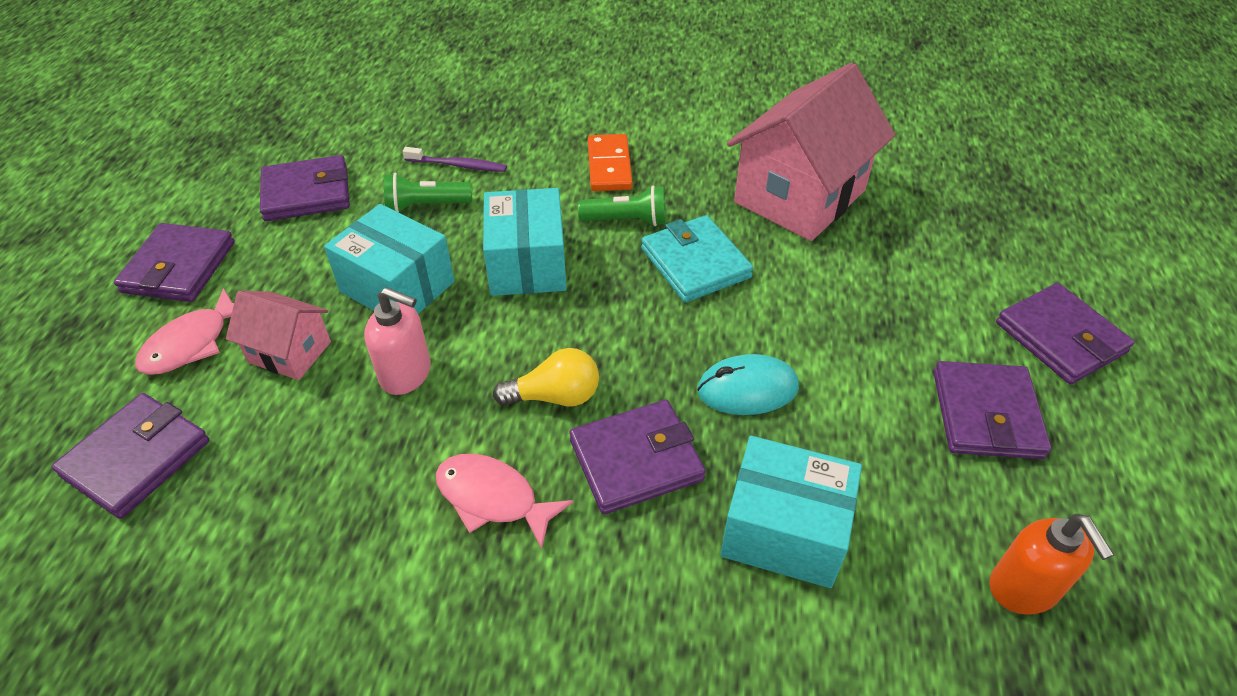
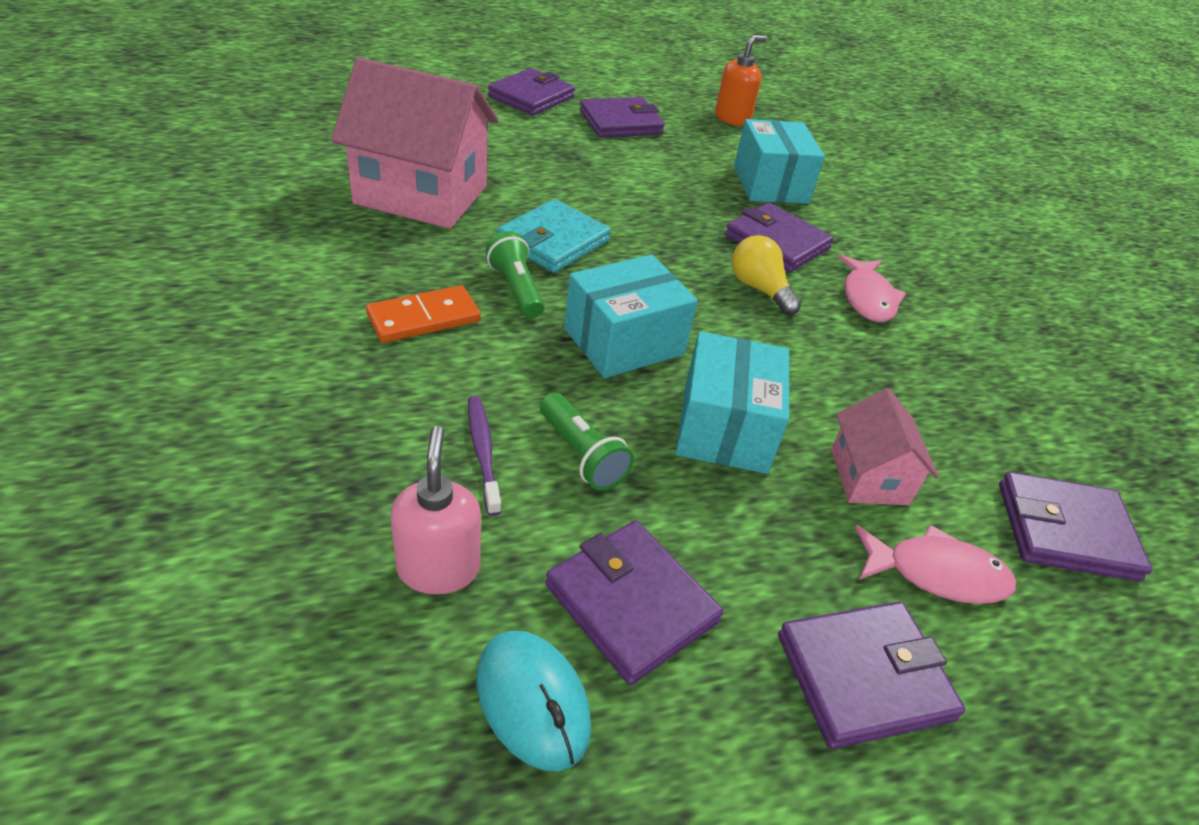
camera: 120 degrees left, 5 degrees down
pink soap dispenser [364,287,431,395] -> pink soap dispenser moved to [390,426,481,595]
turquoise mouse [697,354,799,415] -> turquoise mouse moved to [476,630,591,771]

